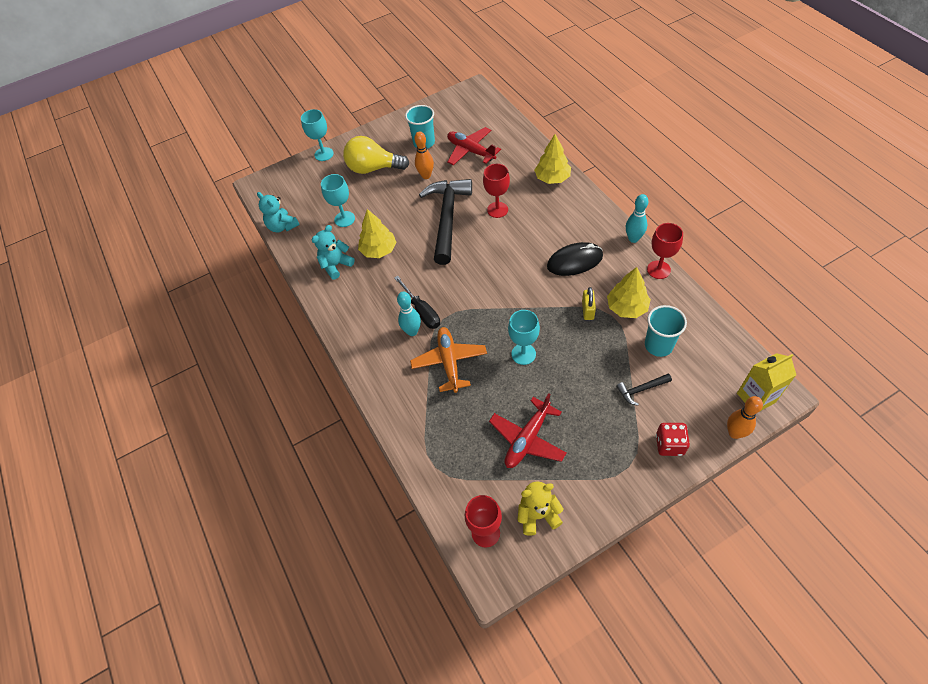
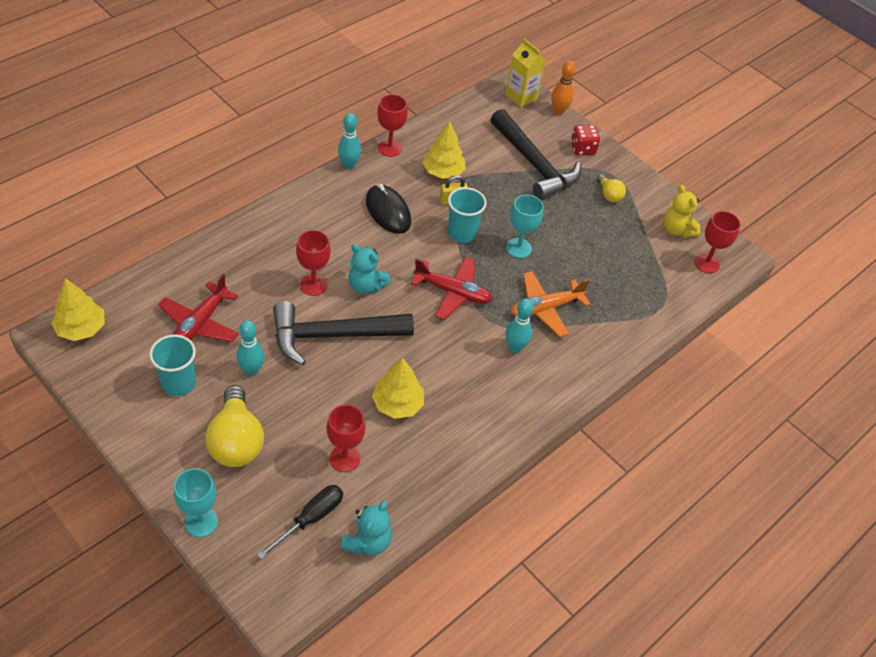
camera: 115 degrees left, 5 degrees down
turquoise teddy bear [312,225,354,279] -> turquoise teddy bear moved to [348,244,390,294]
turquoise goblet [321,174,355,227] -> red goblet [326,404,366,472]
black screwdriver [394,276,440,329] -> black screwdriver moved to [257,485,343,560]
orange bowling pin [414,131,434,179] -> turquoise bowling pin [236,320,264,376]
red plane [489,393,567,468] -> red plane moved to [411,257,493,320]
yellow tree [534,134,571,184] -> yellow tree moved to [51,278,105,341]
black hammer [616,373,672,406] -> black hammer [491,109,581,200], size x2.36
turquoise cup [645,305,687,357] -> turquoise cup moved to [448,187,487,243]
none -> yellow light bulb [596,175,626,202]

